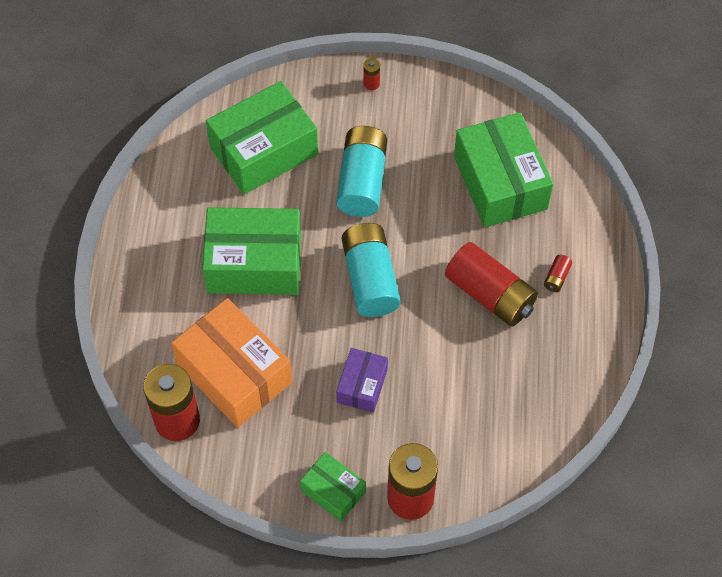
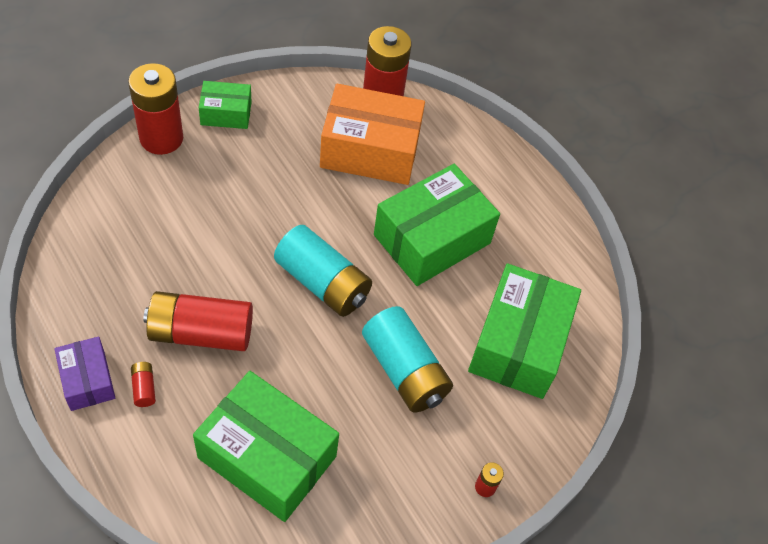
camera: 135 degrees right, 5 degrees down
purple box [336,348,388,413] -> purple box moved to [54,336,115,411]

